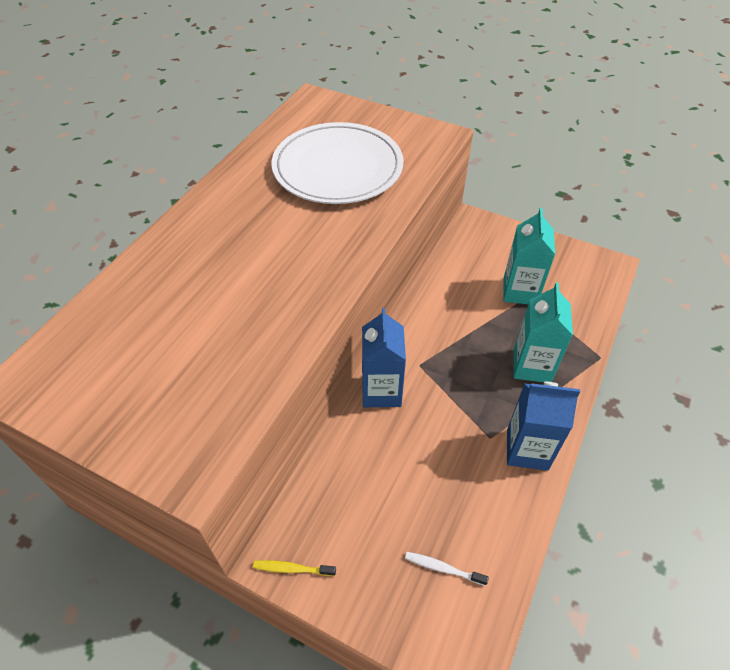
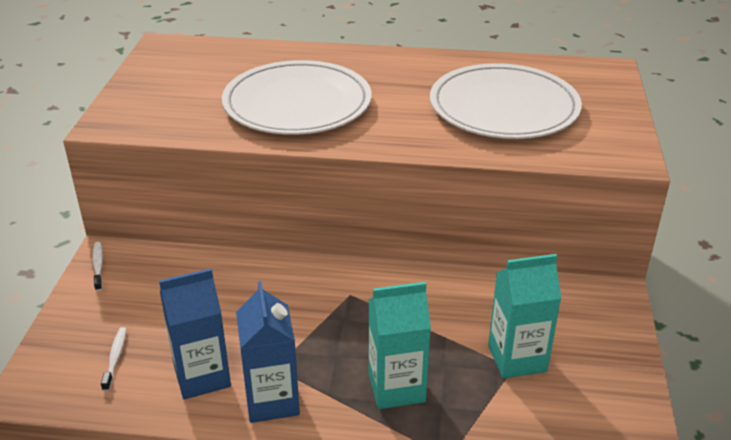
camera: 70 degrees right, 15 degrees down
yellow toothbrush [253,560,336,576] -> white toothbrush [92,242,103,291]
blue carton [362,308,406,407] -> blue carton moved to [159,268,231,399]
none -> white plate [222,60,371,135]

